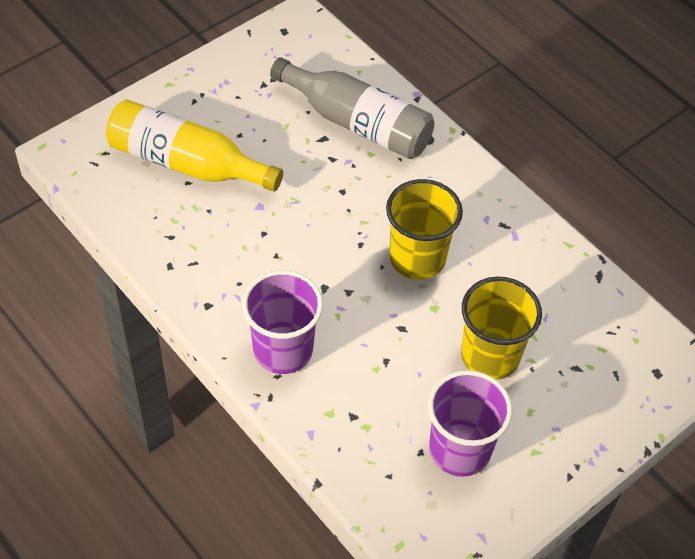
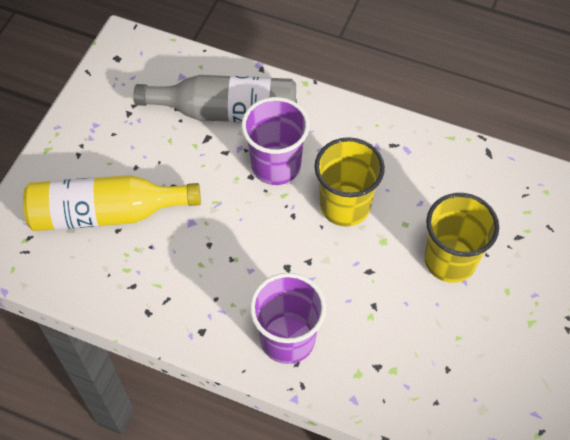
camera: 25 degrees left, 5 degrees up
purple cup [428,370,512,477] -> purple cup moved to [241,97,310,185]

